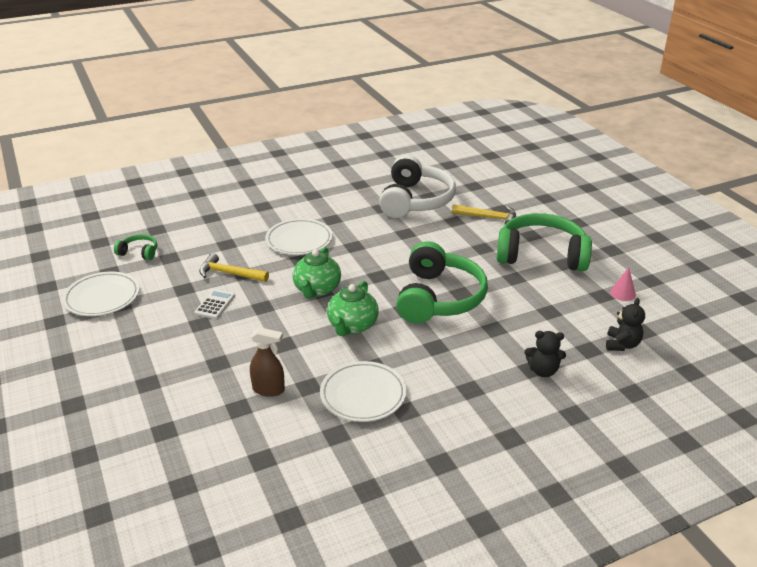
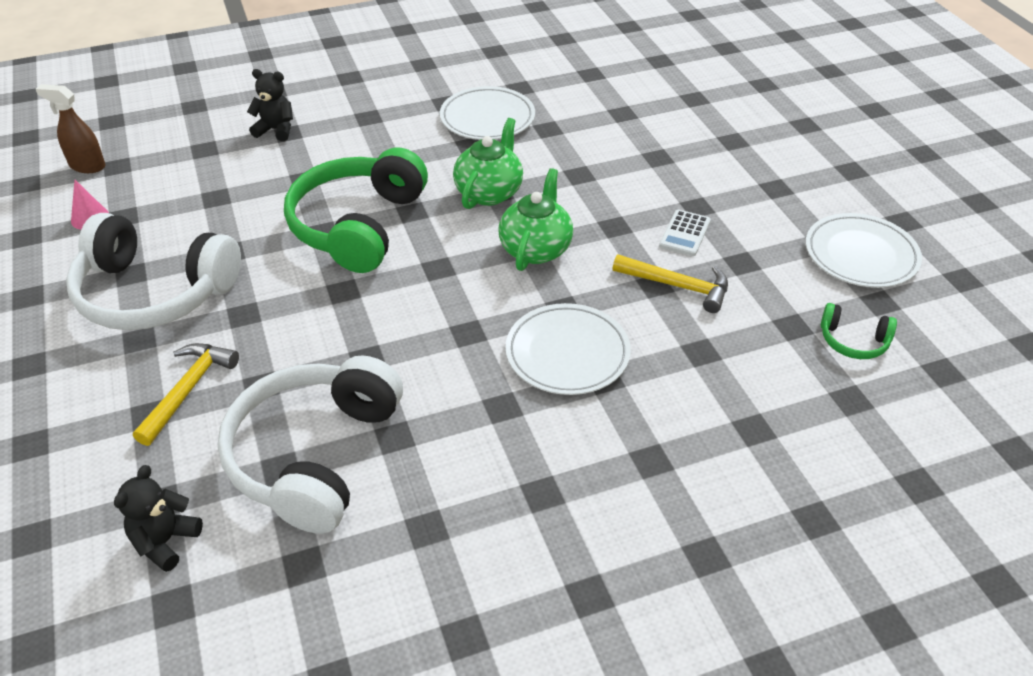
camera: 175 degrees left, 10 degrees up
brown spray bottle [250,327,285,397] -> brown spray bottle moved to [36,84,106,173]
yellow hammer [452,204,516,225] -> yellow hammer turned 90 degrees clockwise [133,343,239,446]
green headphones [497,213,592,271] -> white headphones [66,213,241,330]
black teddy bear [606,298,645,351] -> black teddy bear moved to [114,465,203,572]

